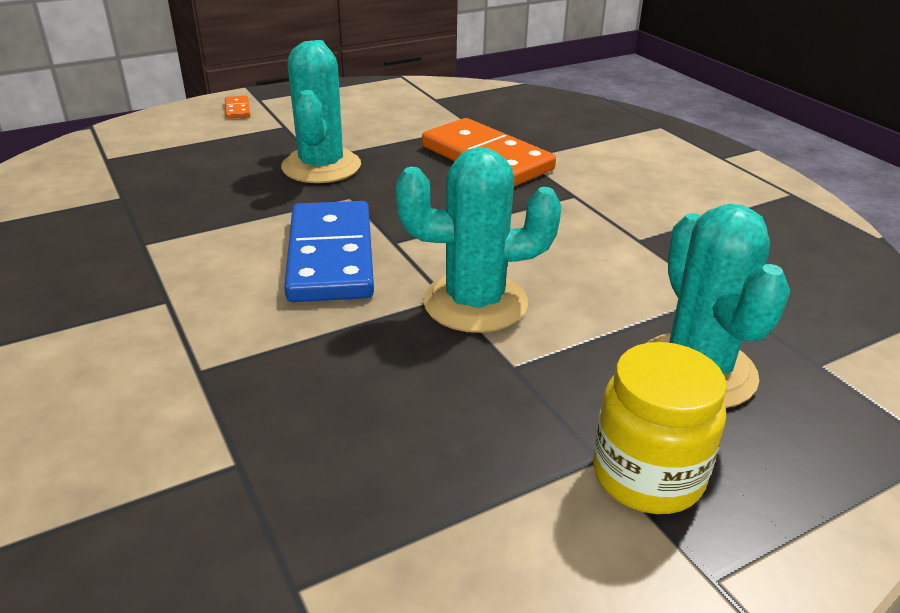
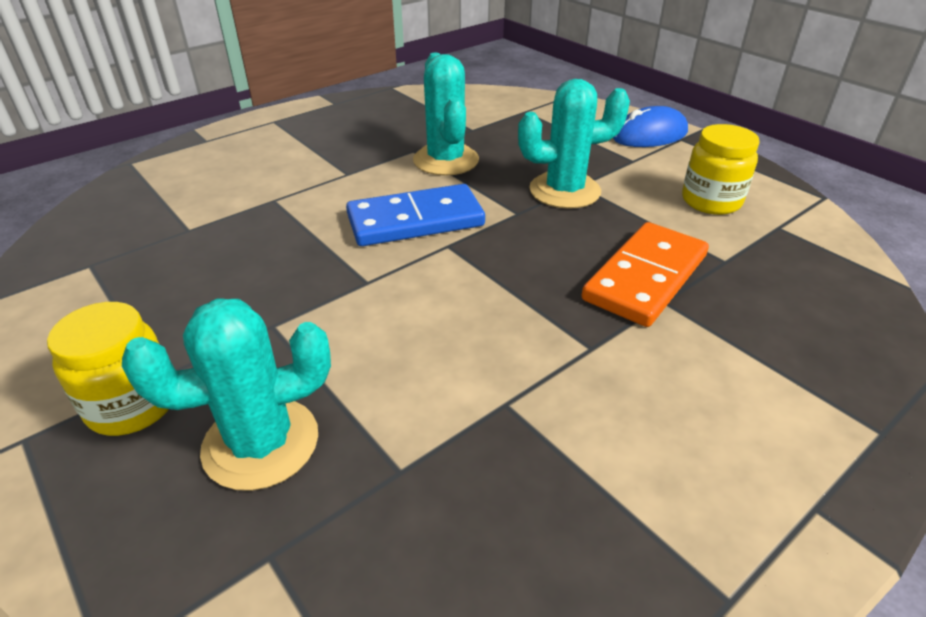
camera: 80 degrees right, 5 degrees up
orange domino [225,96,250,119] -> blue mouse [613,106,688,147]
turquoise cactus [396,147,562,333] -> turquoise cactus moved to [413,53,479,176]
none -> yellow jar [682,124,760,215]

